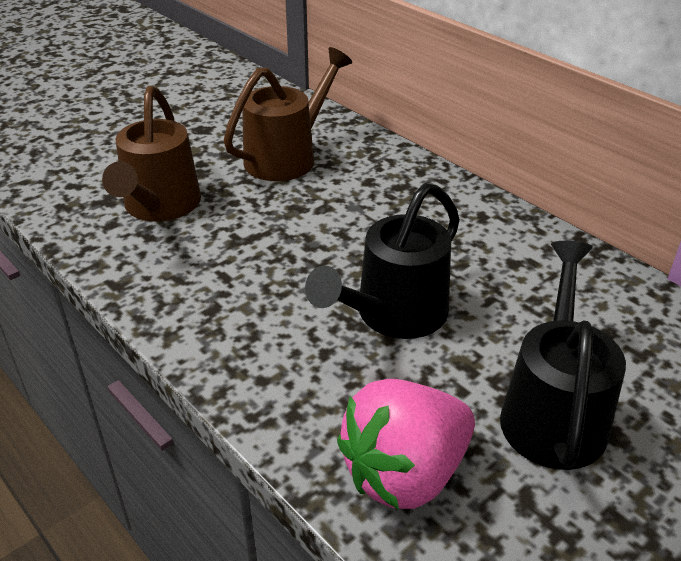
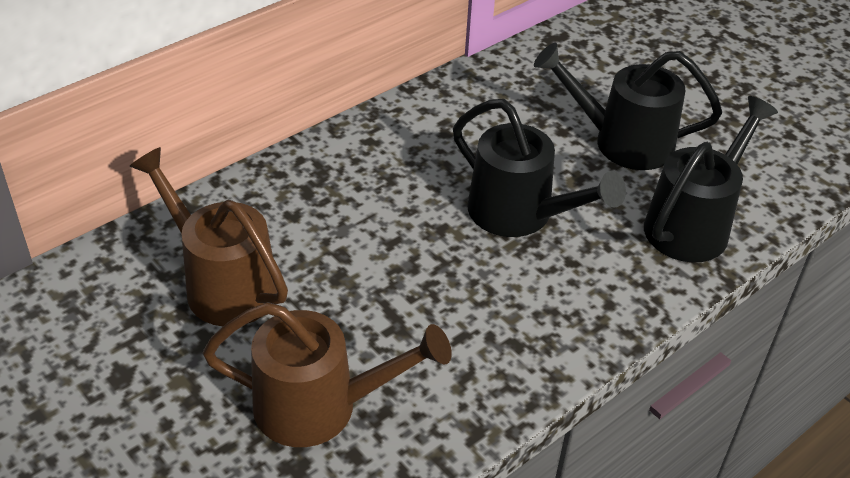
camera: 90 degrees left, 5 degrees up
pink strawberry [337,379,475,510] -> black watering can [644,96,778,262]

